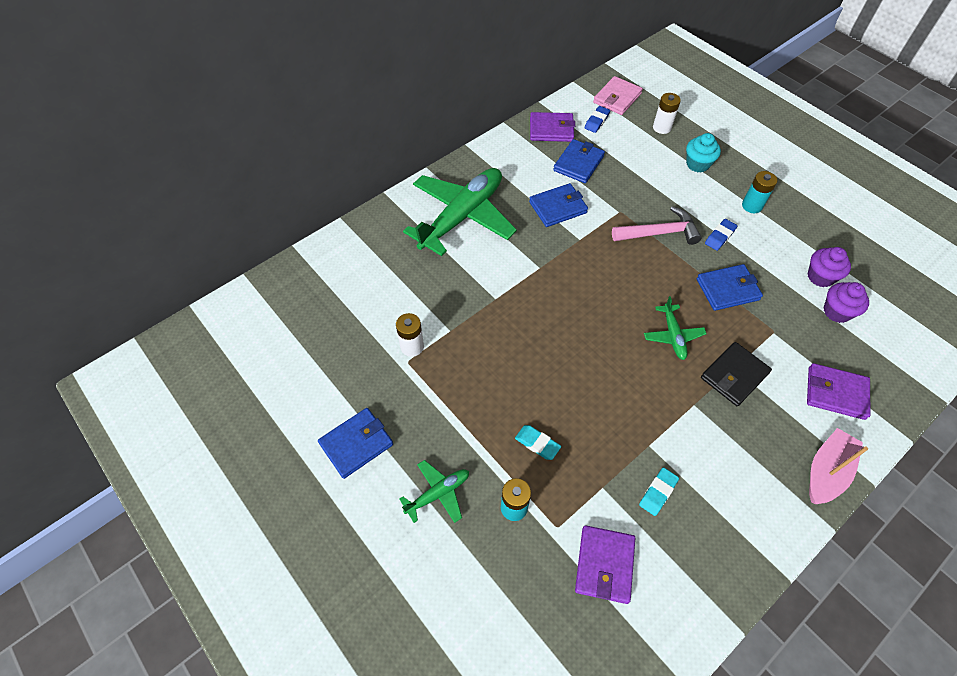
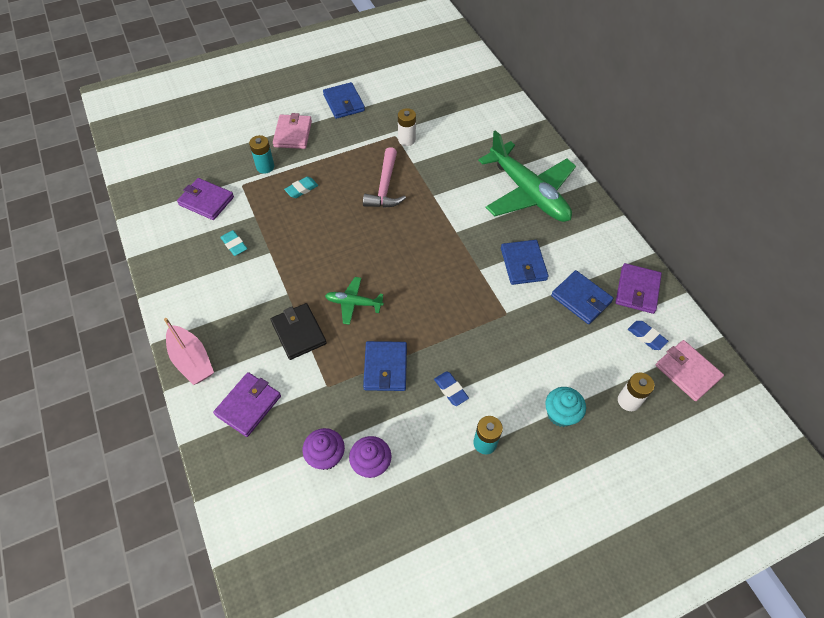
camera: 105 degrees right, 0 degrees up
green plane [399,460,469,523] -> pink wallet [273,113,312,149]
pink hammer [612,206,702,245] -> pink hammer moved to [363,147,406,208]

